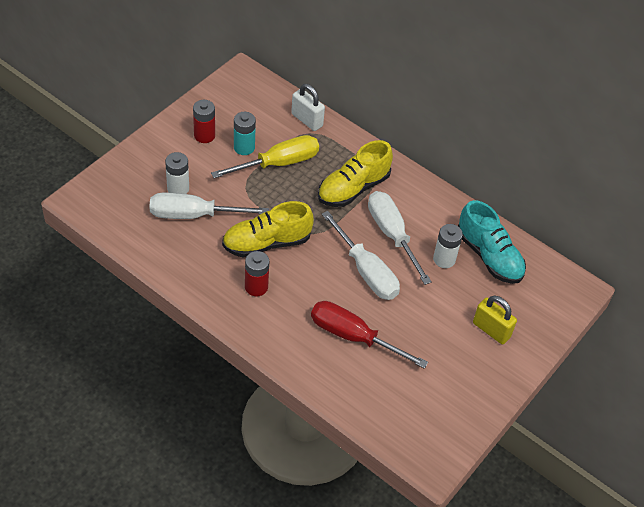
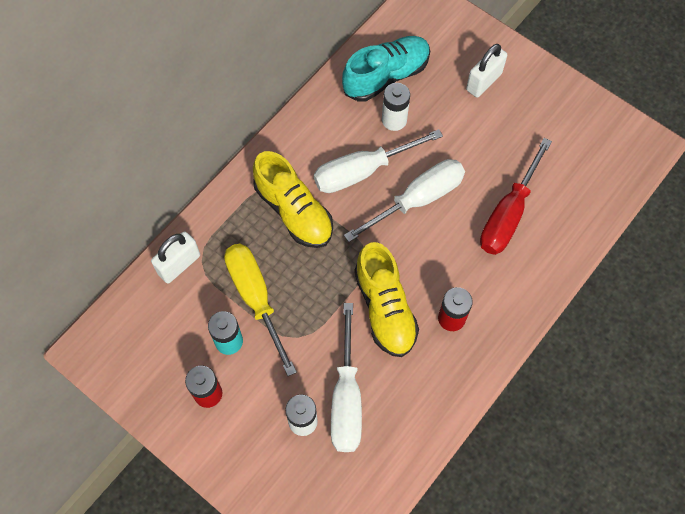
camera: 85 degrees left, 15 degrees up
yellow padlock [473,296,517,344] -> white padlock [466,44,507,98]

